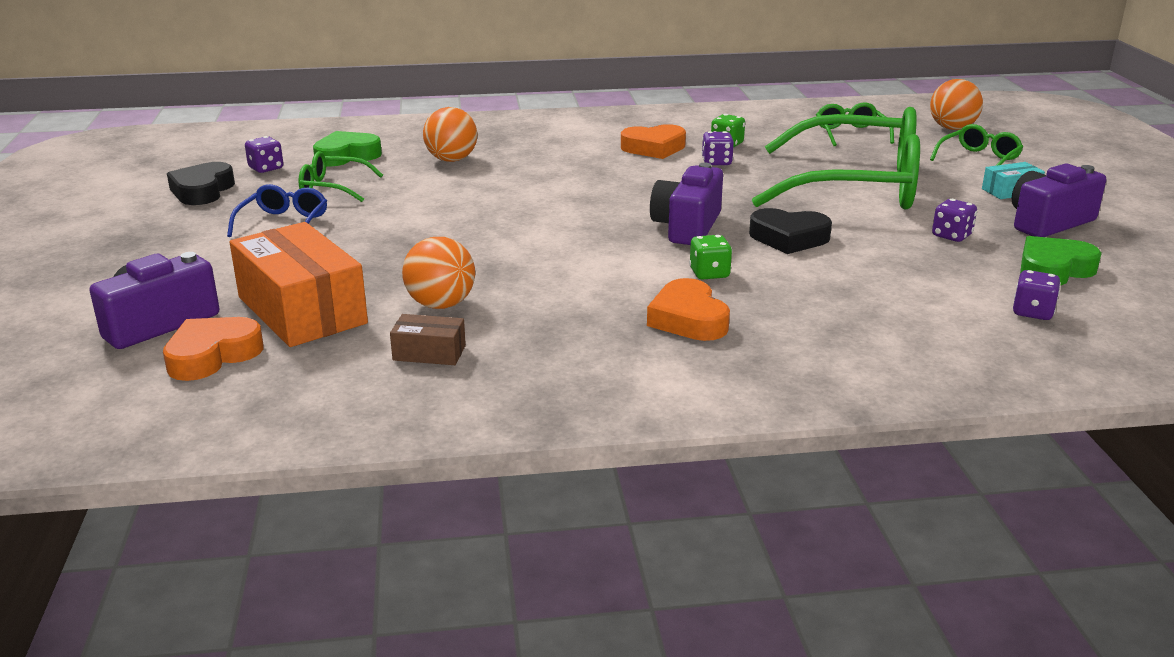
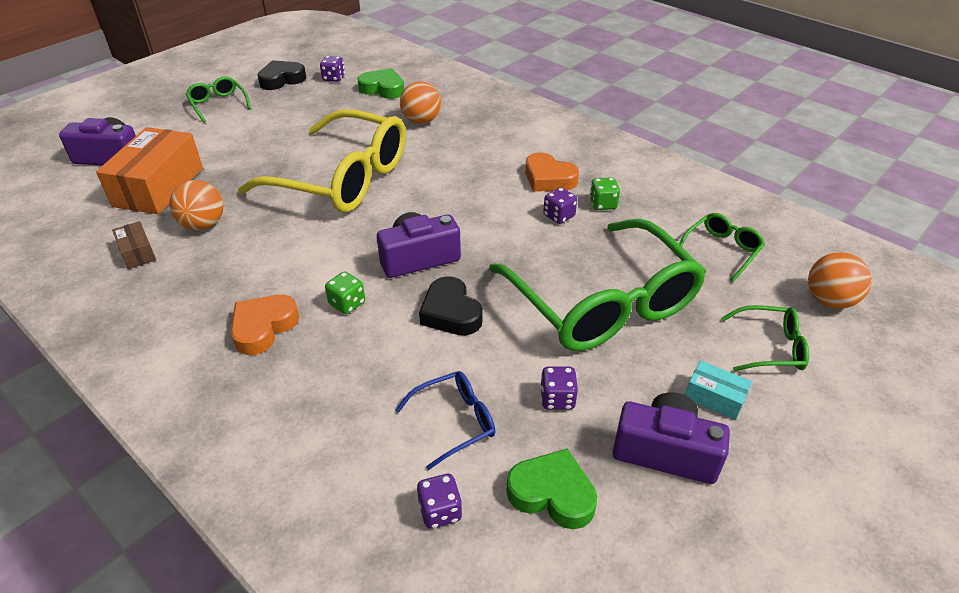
camera: 50 degrees right, 15 degrees up
orange heart [163,317,264,381] -> none
blue glasses [227,184,327,237] -> blue glasses moved to [396,371,495,470]
green glasses [298,151,383,202] -> green glasses moved to [186,76,251,122]
none -> yellow glasses [238,109,406,213]

